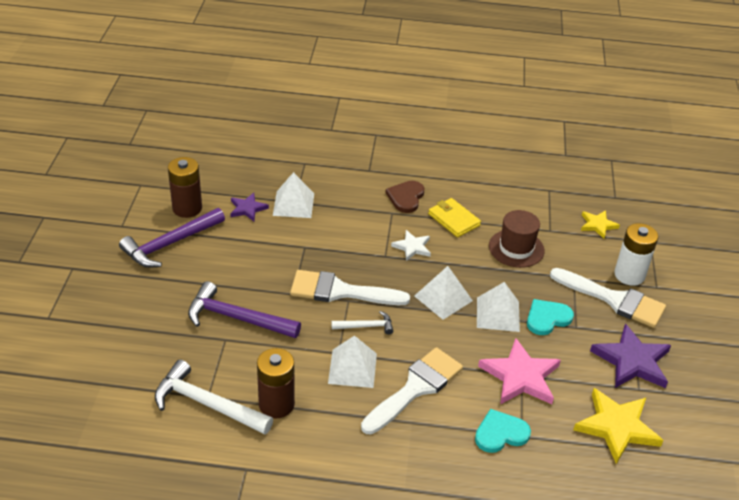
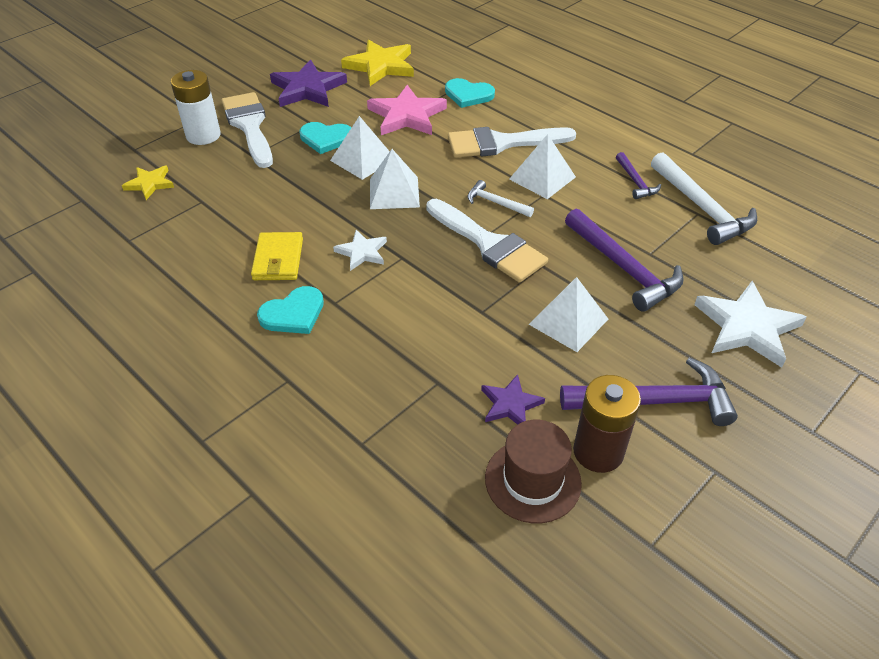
camera: 140 degrees left, 5 degrees up
brown battery [257,348,295,418] -> purple hammer [616,152,661,199]
white pyramid [273,172,314,218] -> white pyramid moved to [529,277,608,352]
brown heart [385,181,424,213] -> turquoise heart [257,286,324,334]
brown hat [489,210,544,268] -> brown hat moved to [485,420,582,523]
none -> white star [694,281,807,368]

